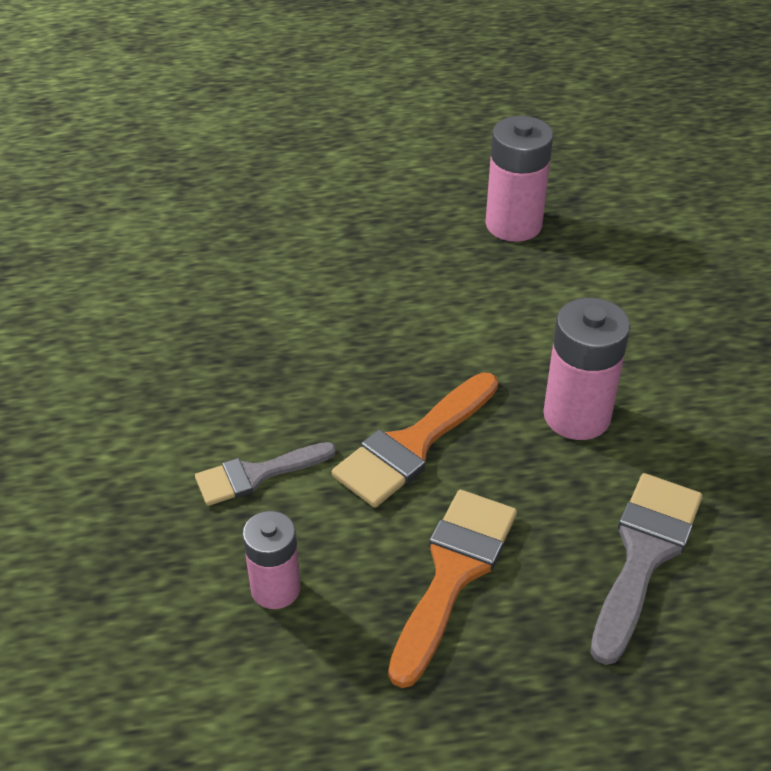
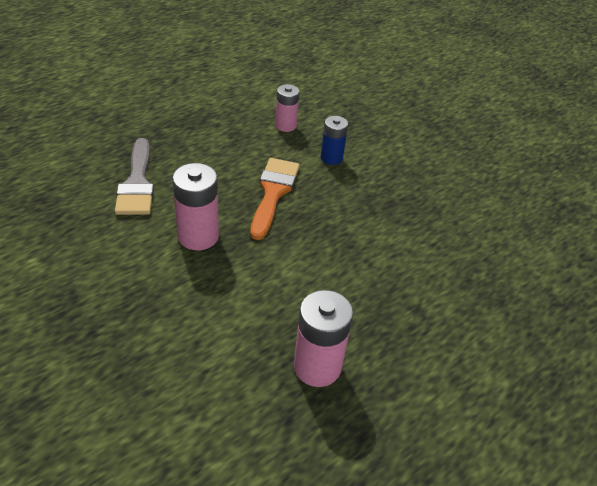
camera: 145 degrees right, 0 degrees up
grey brush [195,442,336,506] -> blue battery [321,116,348,165]
orange brush [388,490,517,688] -> none

